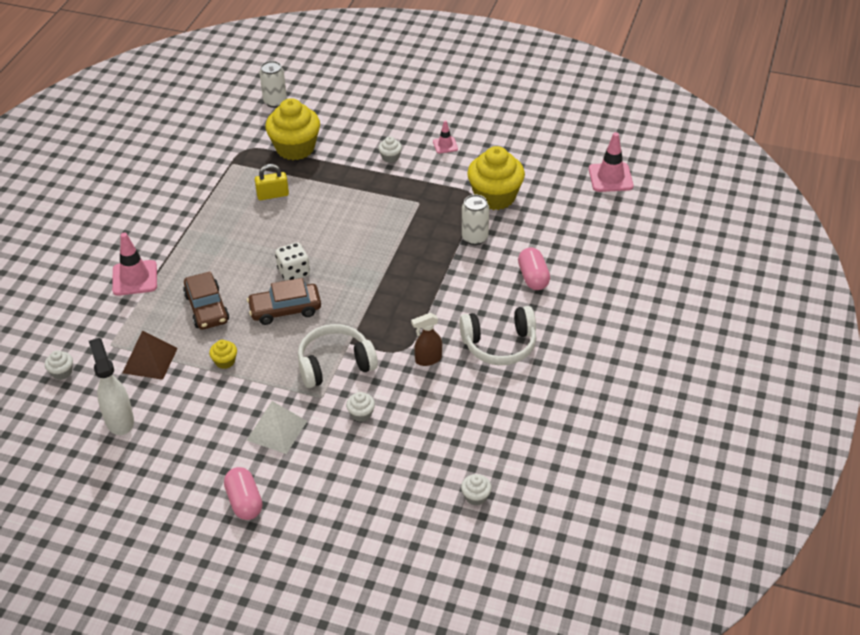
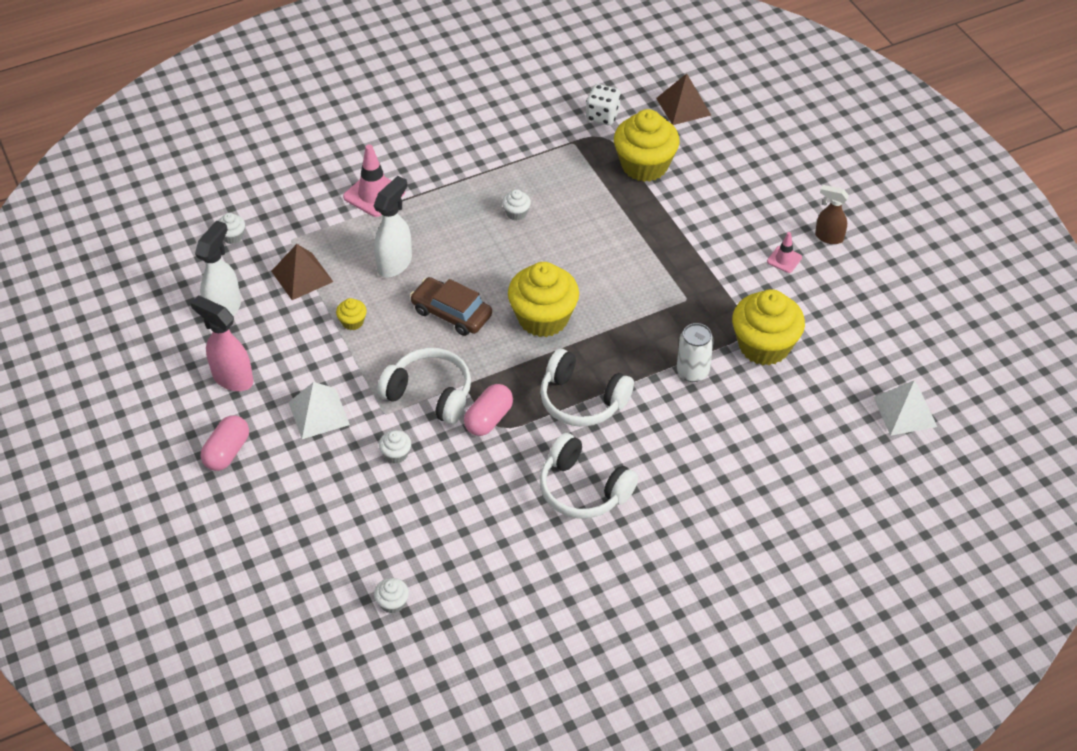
camera: 45 degrees right, 5 degrees up
brown car [183,271,229,330] -> white spray bottle [373,176,412,278]
yellow padlock [255,164,289,200] -> none
white can [260,61,287,108] -> brown pyramid [656,74,711,125]
white dice [275,242,310,281] -> white dice moved to [586,84,621,125]
white cupcake [378,136,402,163] -> white cupcake moved to [502,189,531,221]
brown spray bottle [411,313,442,366] -> brown spray bottle moved to [815,185,849,244]
pink capsule [518,247,550,290] -> pink capsule moved to [464,384,513,436]
pink traffic cone [589,132,634,192] -> white pyramid [873,380,937,436]
none -> pink spray bottle [191,296,253,391]
none -> yellow cupcake [508,262,579,337]
none -> white headphones [540,348,634,427]

